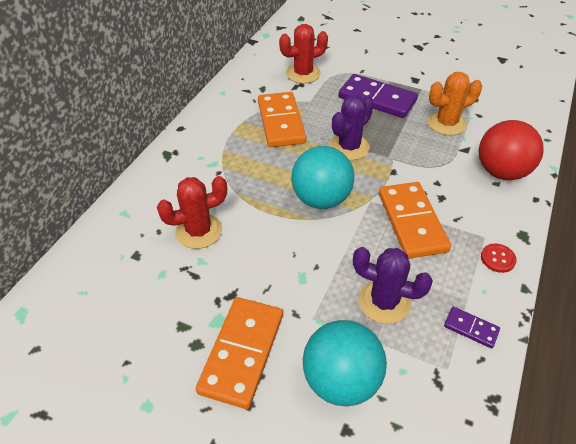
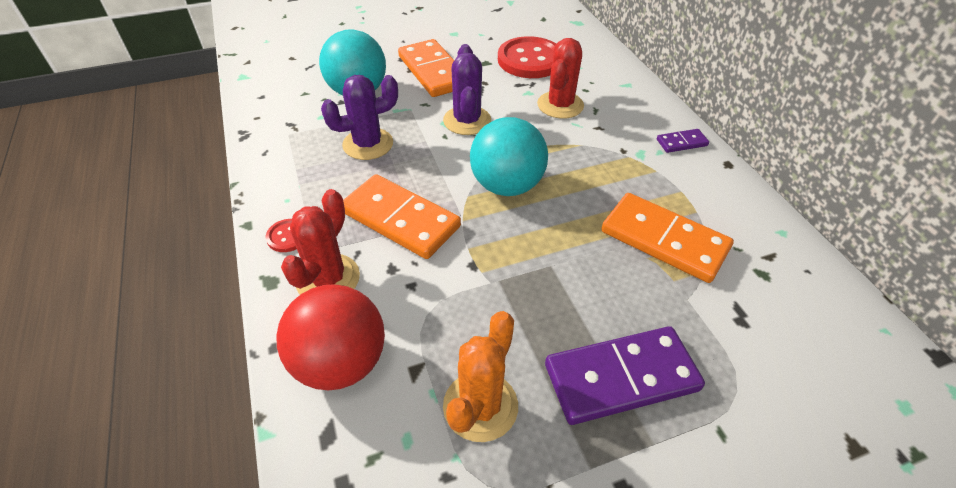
camera: 135 degrees right, 0 degrees up
red cactus [279,24,328,84] -> red cactus moved to [281,189,360,295]
purple cactus [330,94,374,160] -> purple cactus moved to [443,44,491,135]
purple domino [444,307,500,348] -> purple domino moved to [657,129,709,153]
none -> red button [498,36,556,78]

